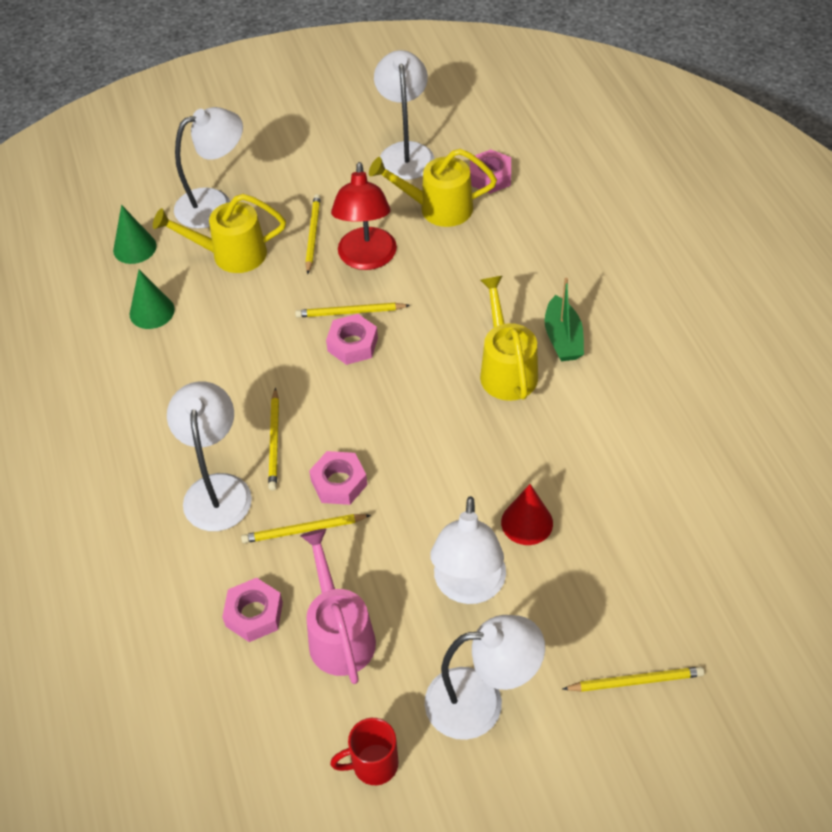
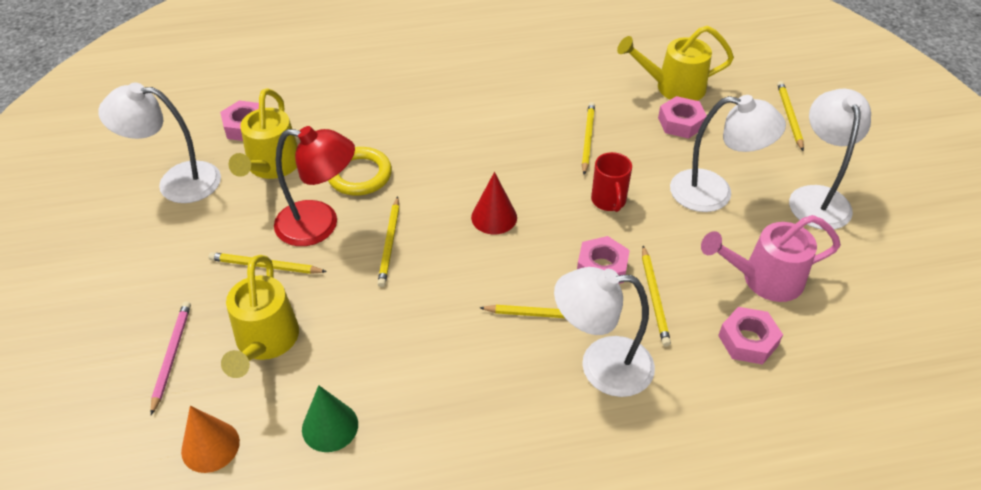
camera: 85 degrees left, 5 degrees down
green cone [113,205,157,264] -> orange cone [181,406,240,473]
white lamp [174,107,243,229] -> pink pencil [151,301,191,415]
pink nut [326,314,378,365] -> pink nut moved to [658,96,707,139]
red mug [330,718,399,785] -> red mug moved to [591,152,632,212]
yellow watering can [480,276,538,401] -> yellow watering can moved to [617,26,734,101]
red cone [501,484,553,545] -> red cone moved to [471,172,517,235]
green boat [545,278,584,361] -> none
none -> yellow ring [328,147,392,196]
none -> yellow pencil [582,102,595,175]

